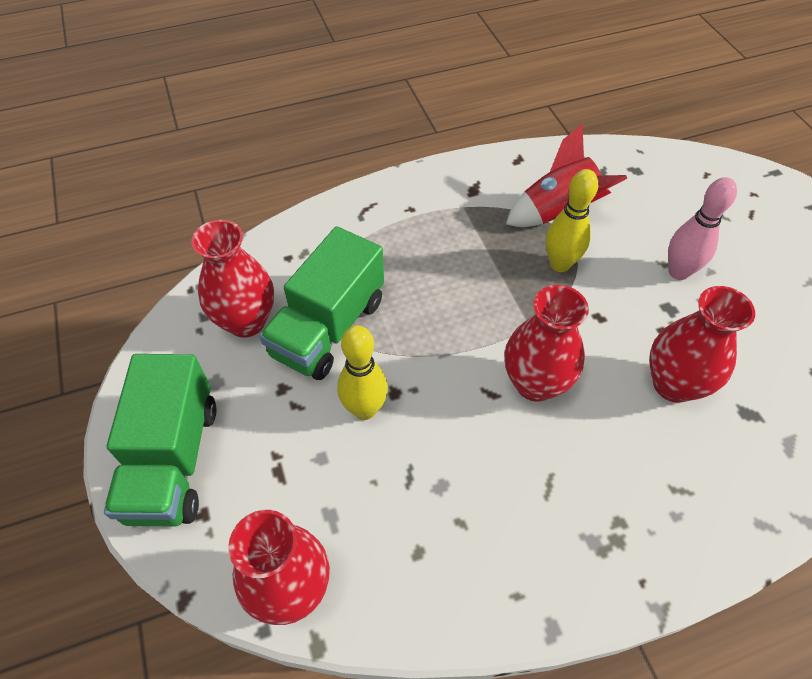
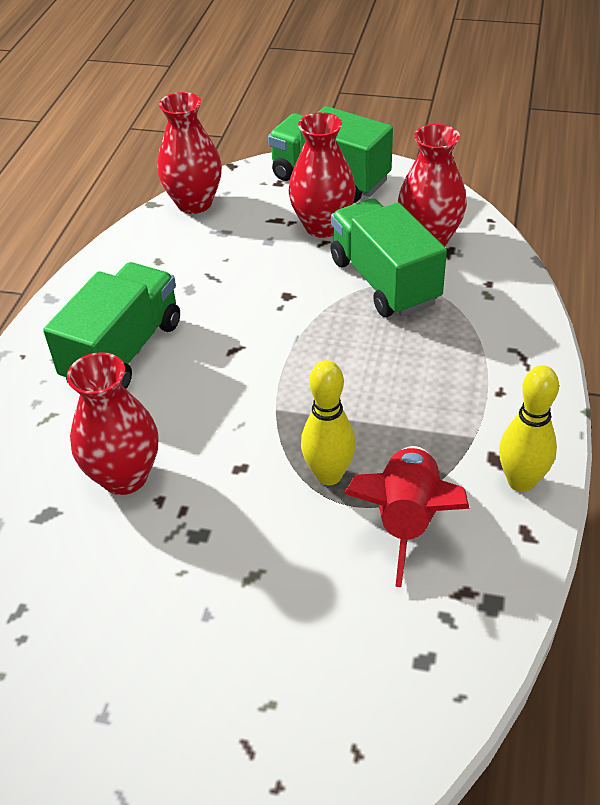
camera: 125 degrees right, 10 degrees down
yellow bowling pin [337,325,388,420] -> yellow bowling pin moved to [499,365,559,492]
red vase [504,285,589,402] -> red vase moved to [289,112,356,238]
pink bowling pin [668,177,737,280] -> none
none -> green truck [43,262,180,389]

